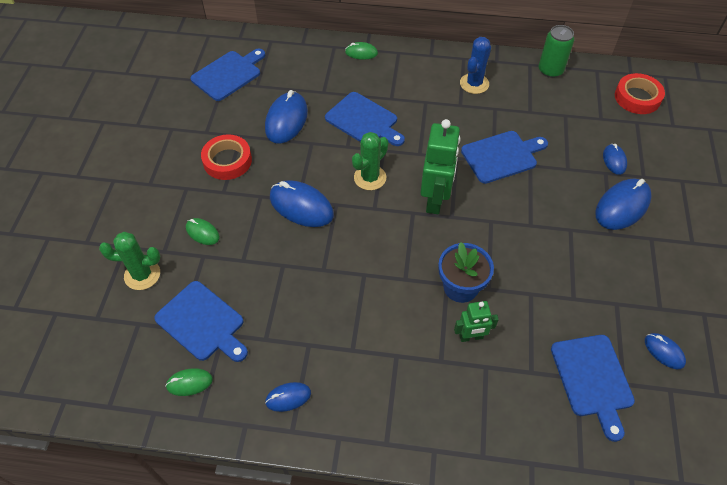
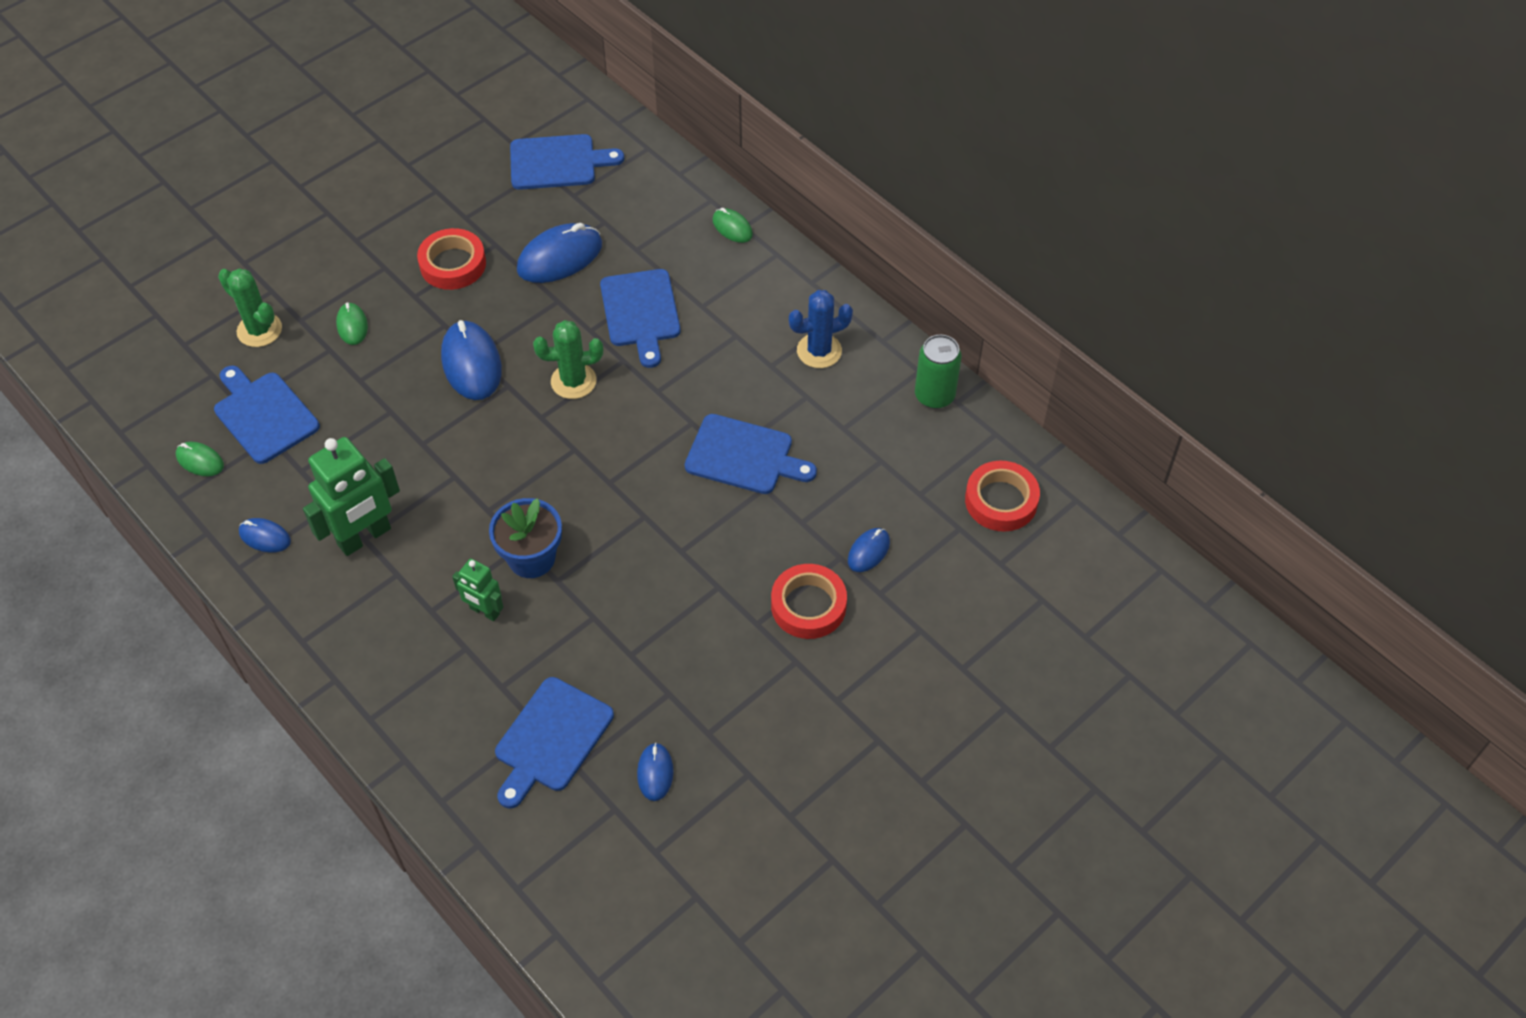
camera: 40 degrees right, 0 degrees up
blue cutting board [154,281,248,362] -> blue cutting board turned 150 degrees clockwise [214,366,320,464]
green robot [420,119,461,214] -> green robot moved to [303,437,400,556]
blue mouse [595,178,652,230] -> red tape [771,564,847,639]

